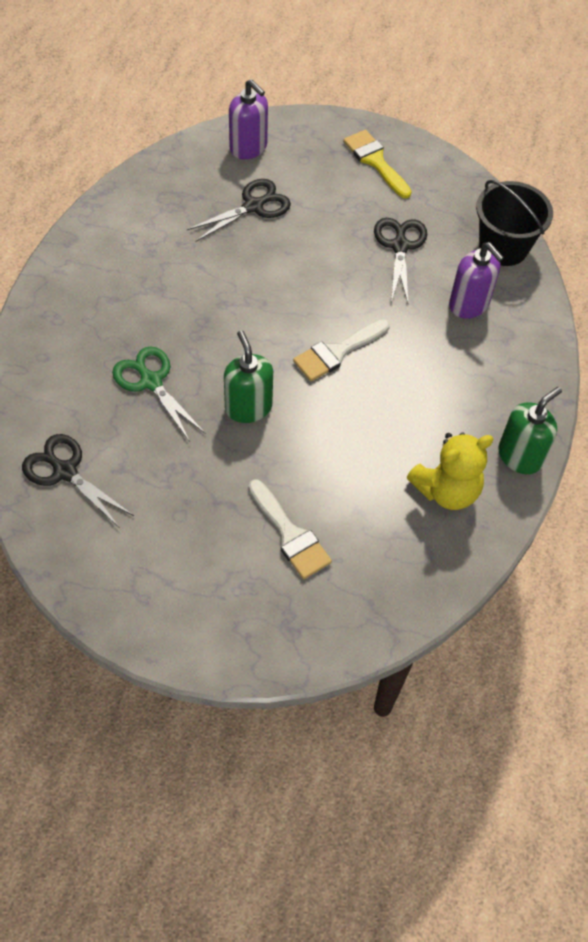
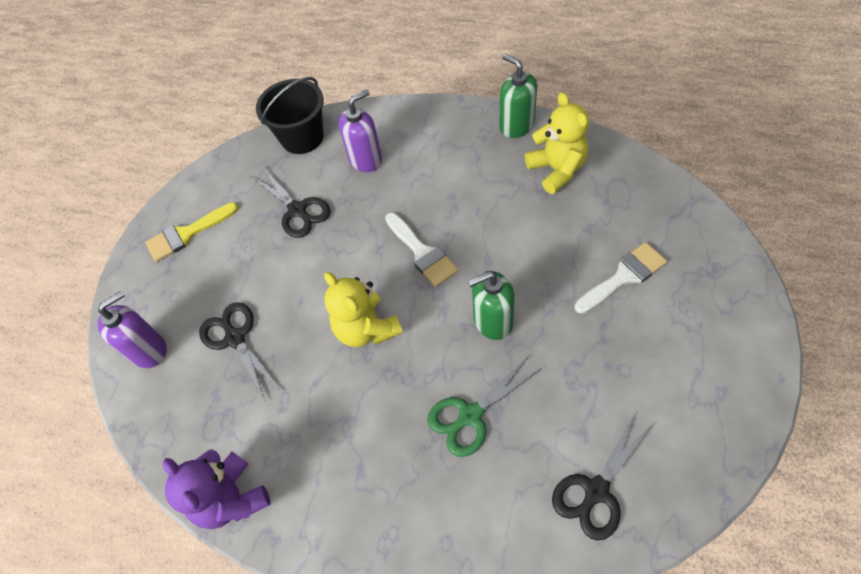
camera: 80 degrees left, 0 degrees up
black scissors [374,218,427,303] -> black scissors turned 135 degrees counterclockwise [252,168,331,238]
none -> purple teddy bear [163,449,271,529]
none -> yellow teddy bear [324,272,403,347]

